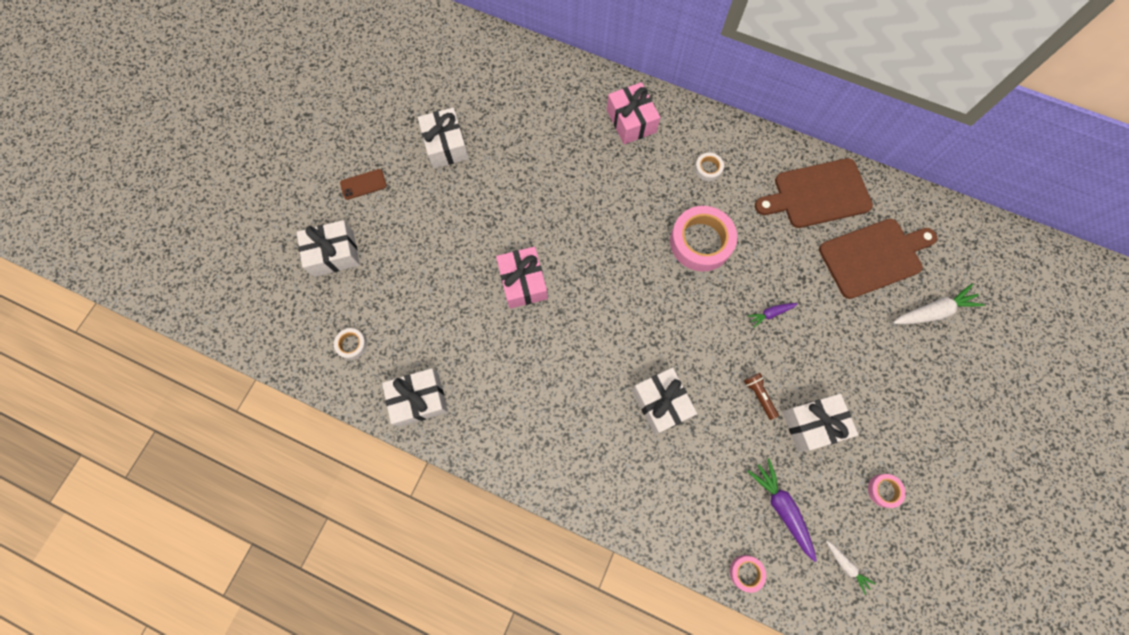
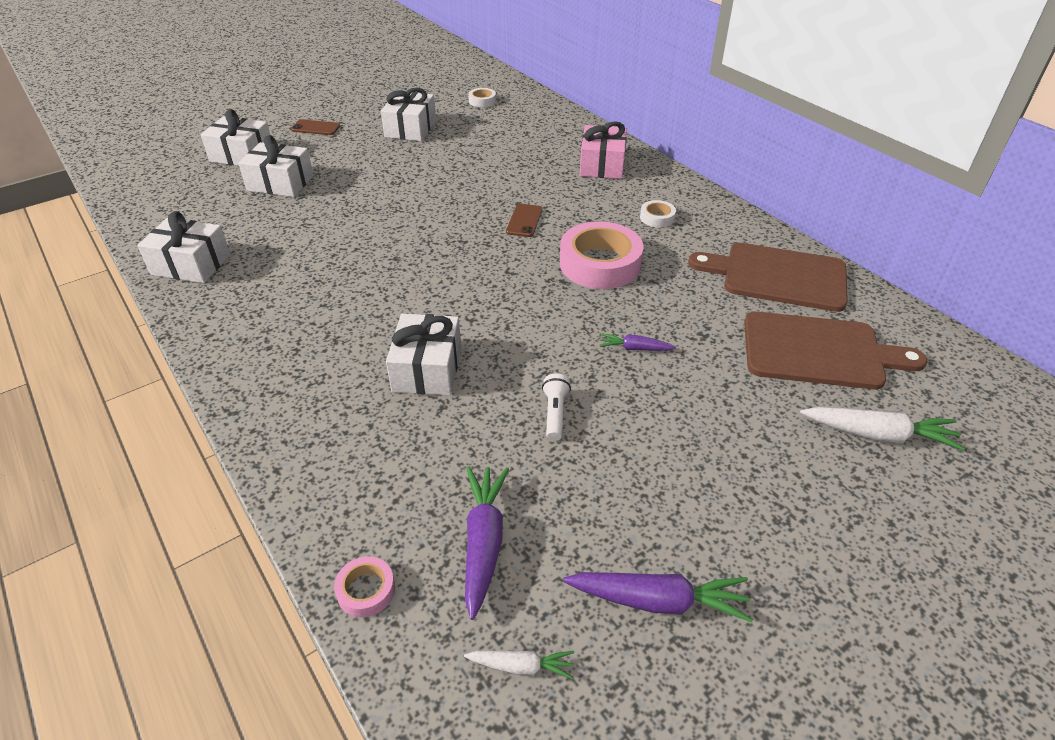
camera: 30 degrees right, 30 degrees down
white tape [334,328,367,360] -> white tape moved to [468,88,496,107]
pink gift [496,247,548,309] -> none
brown flashlight [744,373,779,420] -> white flashlight [542,374,571,441]
white gift [782,394,858,452] -> white gift moved to [238,135,314,197]
white carrot [826,540,875,595] -> white carrot turned 75 degrees counterclockwise [464,651,574,679]
pink tape [868,474,906,508] -> purple carrot [563,572,753,623]
none -> brown phone [506,204,543,237]

